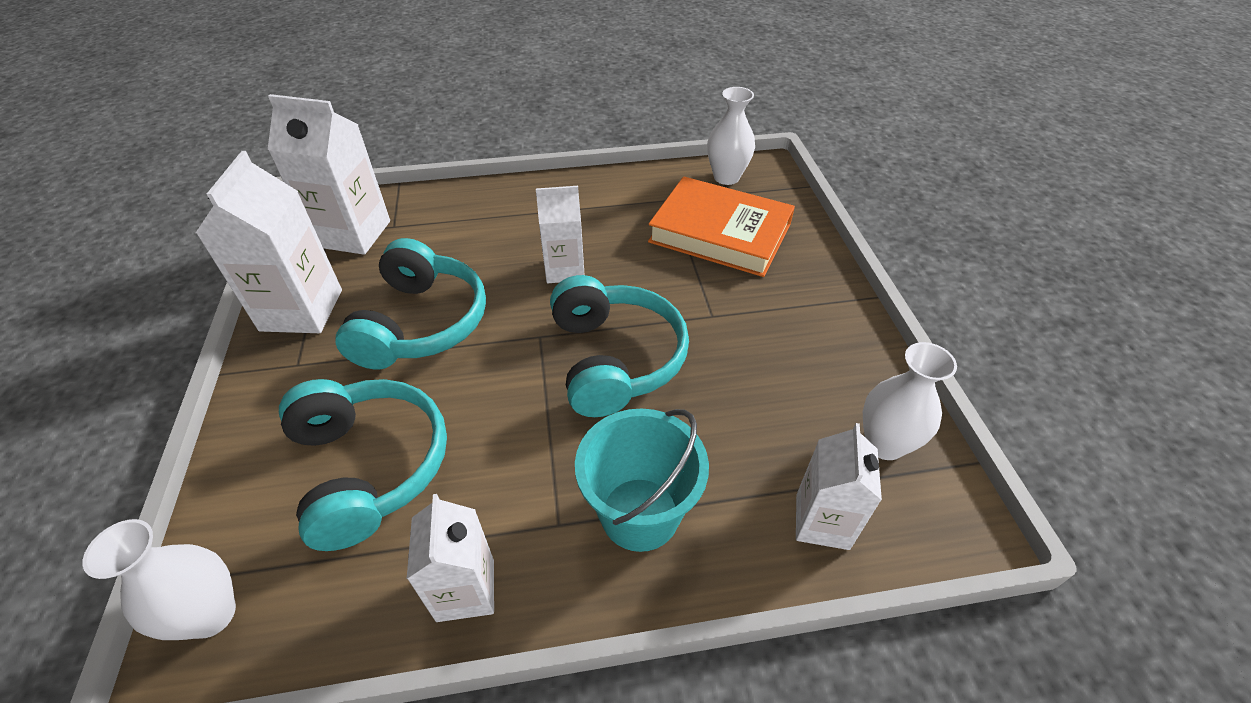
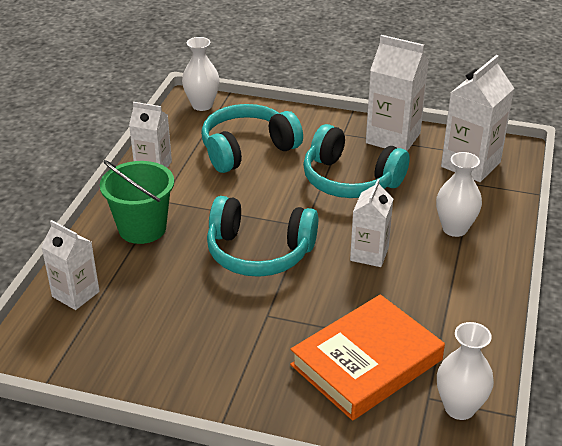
camera: 115 degrees right, 10 degrees down
turquoise headphones [279,379,447,551] -> turquoise headphones turned 150 degrees clockwise [201,104,303,173]
turquoise bucket [575,408,709,552] -> green bucket [100,160,174,244]
white vase [863,342,957,460] -> white vase moved to [436,152,482,237]

